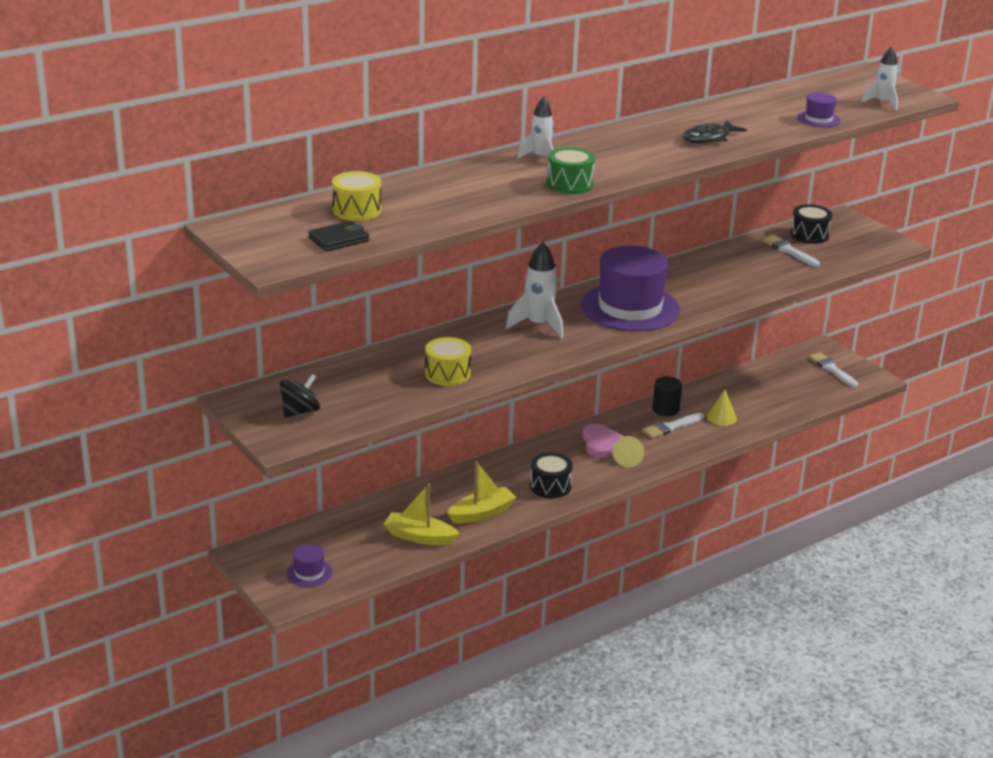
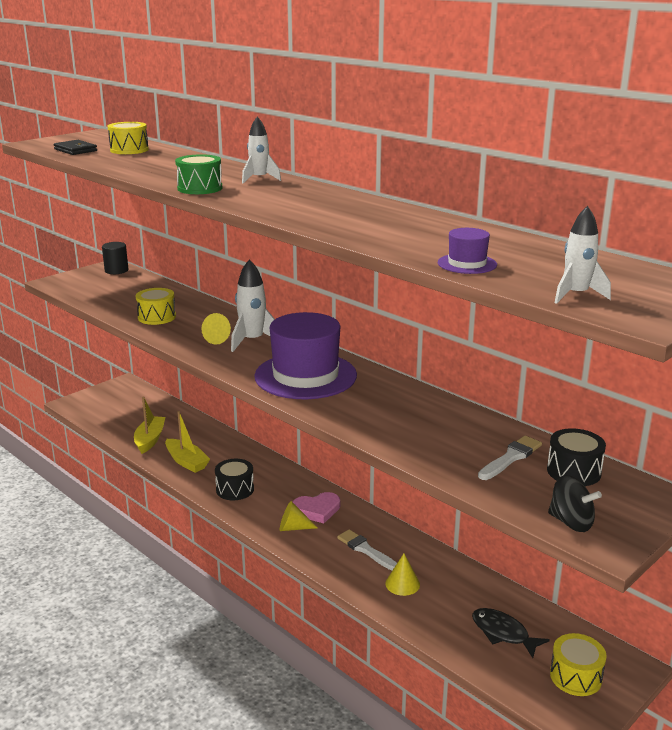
camera: 80 degrees right, 5 degrees down
black spinning top [280,374,320,418] -> black spinning top moved to [548,475,602,532]
purple hat [286,544,332,587] -> none
black cylinder [653,376,682,416] -> black cylinder moved to [102,242,128,274]
black fish [682,121,747,143] -> black fish moved to [472,608,550,658]
white brush [809,352,858,387] -> yellow drum [550,633,606,696]
none -> yellow cone [202,313,231,345]

